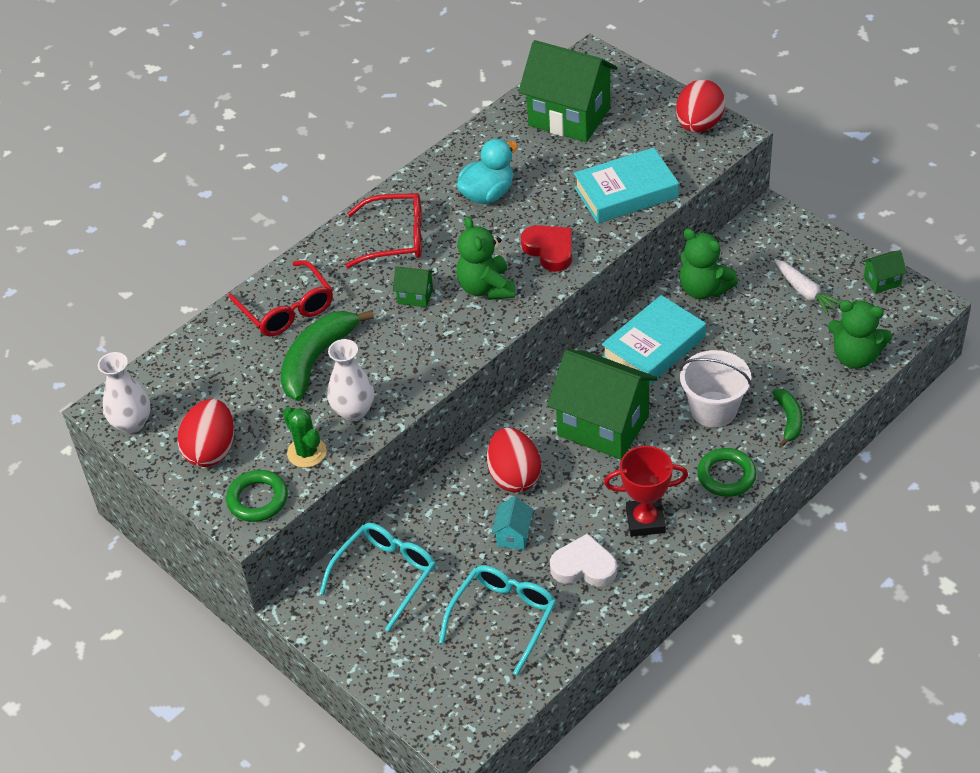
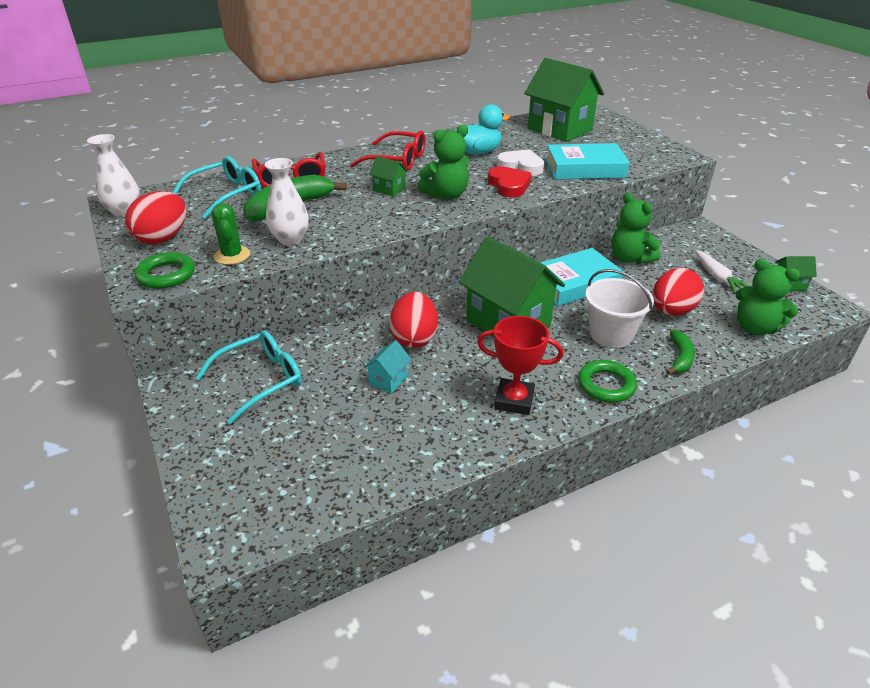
camera: 15 degrees right, 10 degrees down
turquoise glasses [439,565,556,675] -> turquoise glasses moved to [172,156,261,219]
green teddy bear [456,216,515,300] -> green teddy bear turned 120 degrees counterclockwise [418,125,469,200]
white heart [550,533,617,587] -> white heart moved to [497,149,544,176]
red egg [676,80,725,133] -> red egg moved to [653,268,704,316]

